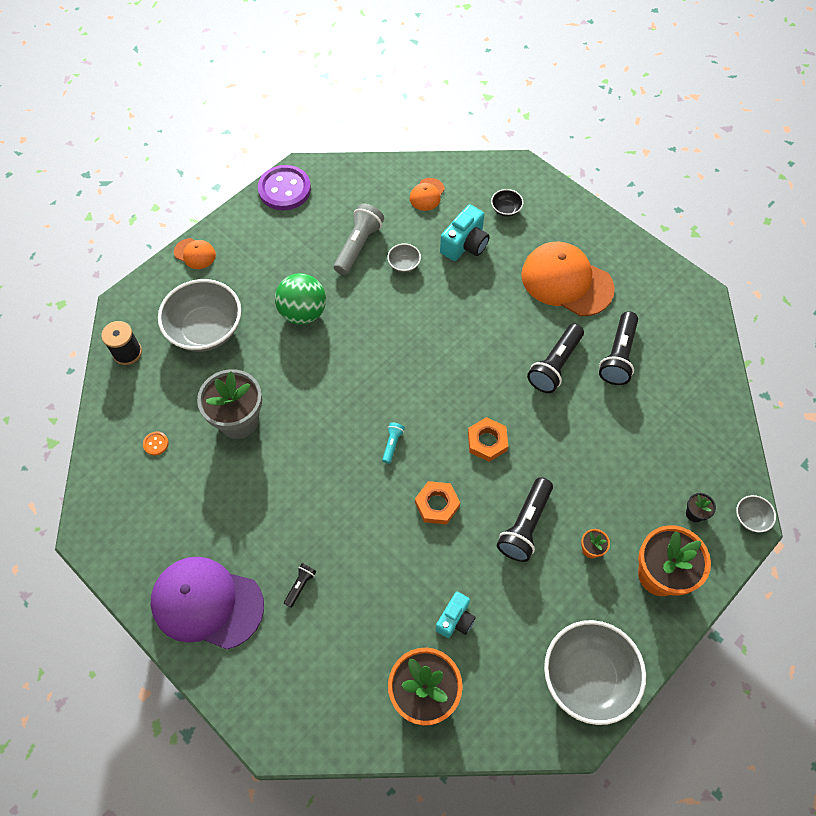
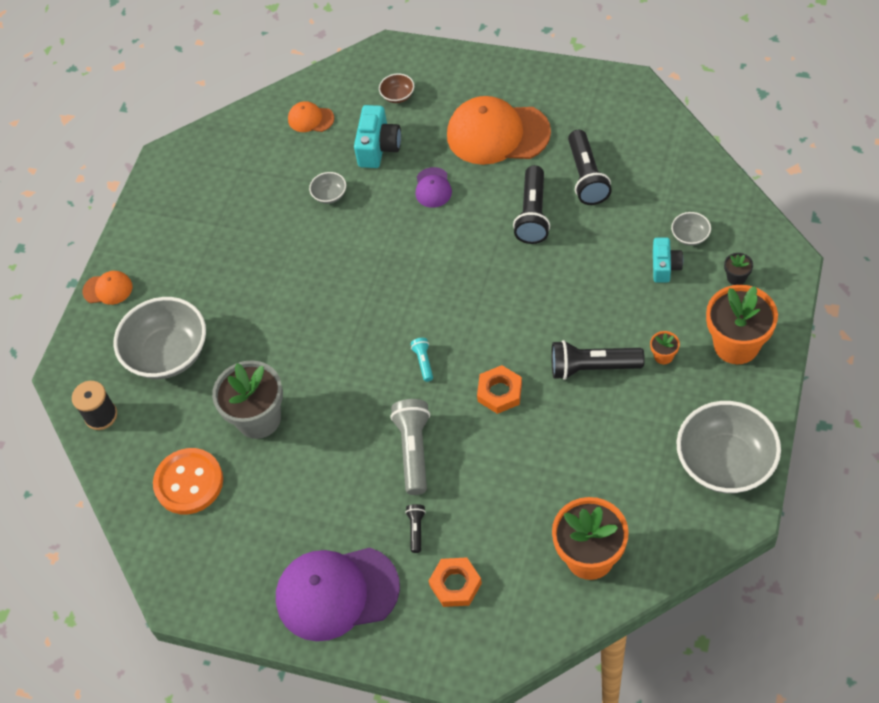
camera: 20 degrees left, 5 degrees down
orange button [143,431,169,455] -> orange button [153,448,223,514], size x2.47
purple button [258,165,311,210] -> none
green ball [275,273,326,325] -> none
grey flashlight [334,203,384,275] -> grey flashlight moved to [390,399,430,495]
orange cap [410,178,445,211] -> orange cap turned 105 degrees clockwise [288,101,334,132]
turquoise camera [436,592,476,638] -> turquoise camera moved to [653,238,683,283]
orange nut [468,417,508,462] -> orange nut moved to [429,557,482,607]
black bowl [491,189,523,217] -> brown bowl [379,73,414,103]
black flashlight [497,477,553,562] -> black flashlight turned 90 degrees clockwise [551,340,645,380]
grey bowl [736,495,776,532] -> grey bowl moved to [671,212,711,246]
none -> purple cap [416,167,452,208]

